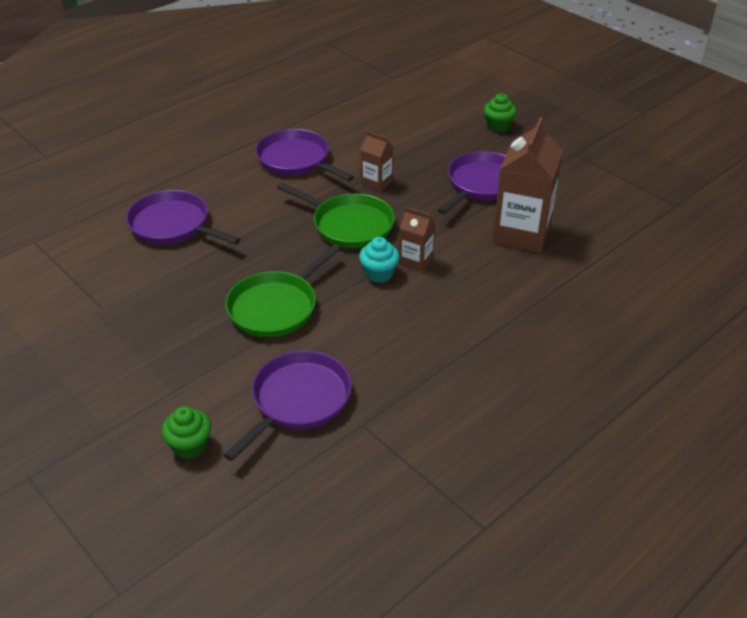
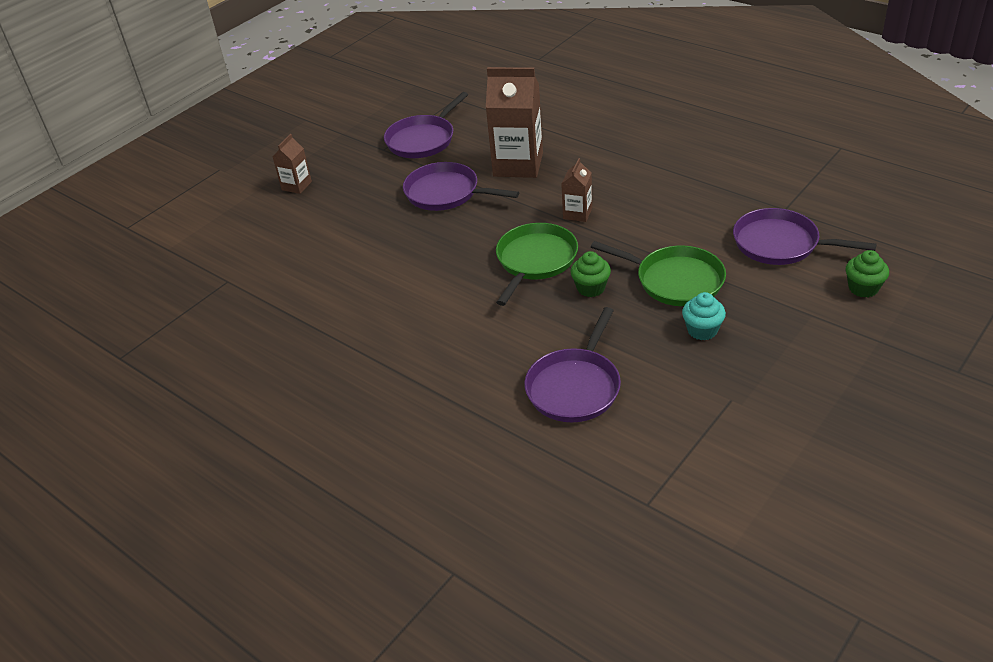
camera: 95 degrees left, 0 degrees up
purple pan [255,129,354,181] -> purple pan moved to [384,92,468,158]
turquoise cupcake [359,237,399,283] -> turquoise cupcake moved to [682,292,726,340]
brown carton [361,131,393,192] -> brown carton moved to [273,134,312,194]
green cupcake [484,93,517,133] -> green cupcake moved to [570,251,611,297]

